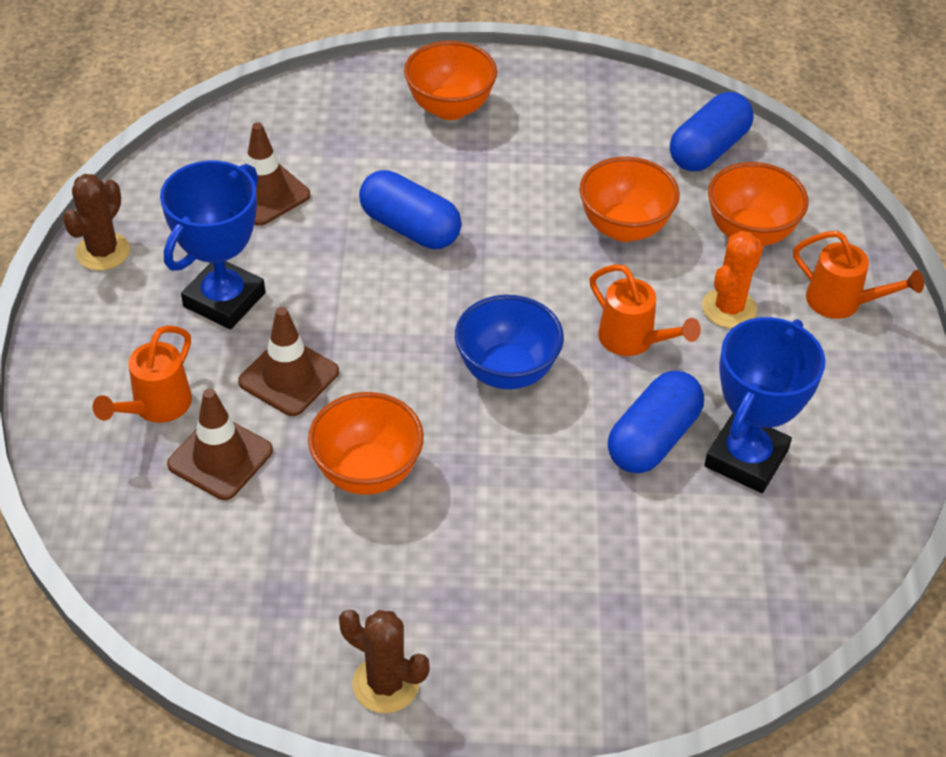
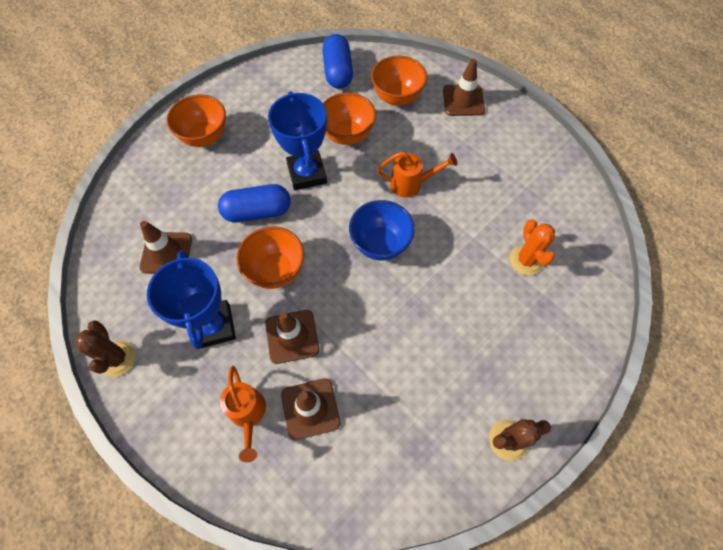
camera: 45 degrees left, 15 degrees up
orange bowl [308,392,424,495] -> orange bowl moved to [236,226,304,289]
blue capsule [608,371,704,473] -> none
orange cactus [702,231,763,328] -> orange cactus moved to [509,219,555,275]
blue trophy [704,317,825,493] -> blue trophy moved to [268,91,327,190]
orange watering can [793,231,924,319] -> brown traffic cone [443,59,485,116]

